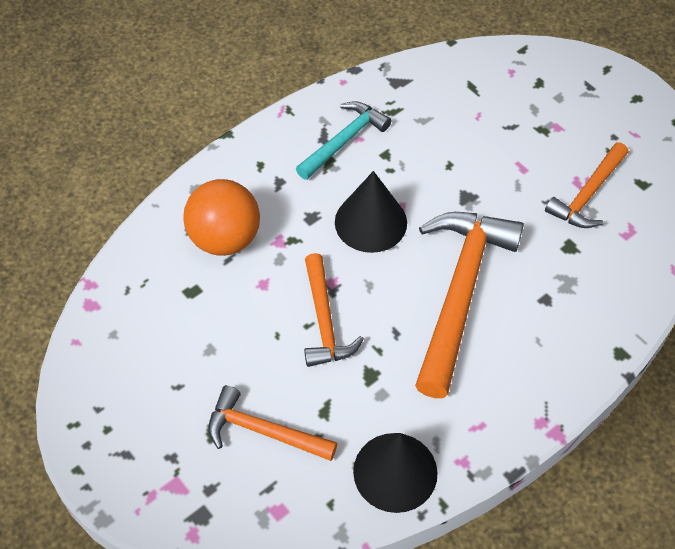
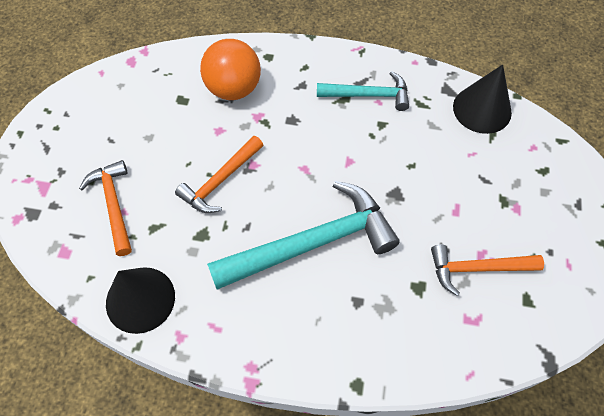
camera: 50 degrees right, 5 degrees up
black cone [335,171,407,253] -> black cone moved to [453,64,512,134]
orange hammer [415,212,524,398] -> turquoise hammer [207,181,400,290]

